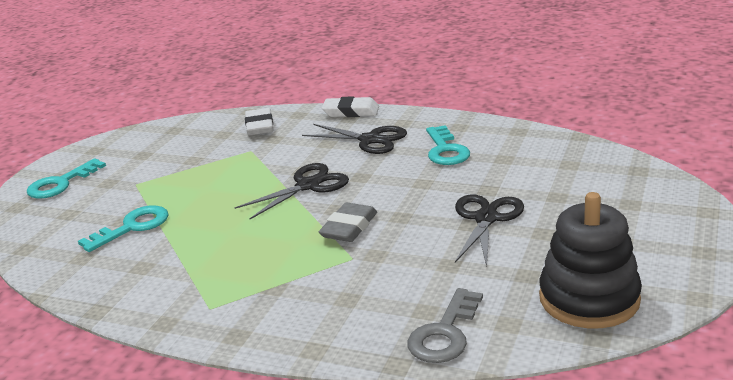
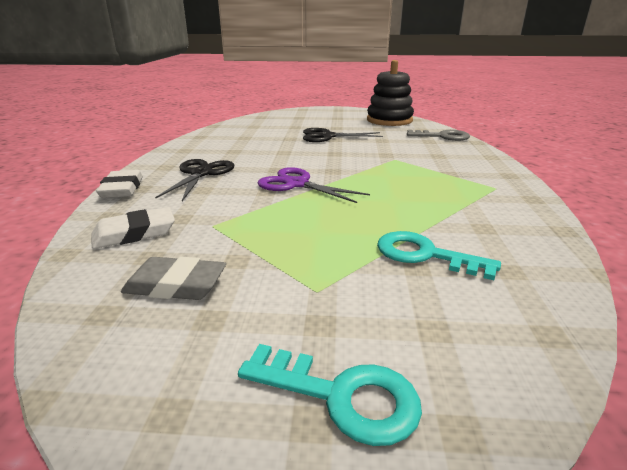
camera: 110 degrees left, 0 degrees up
black scissors [234,163,349,219] -> purple scissors [258,167,370,203]
grey eraser [319,203,377,242] -> grey eraser moved to [121,257,226,300]
turquoise key [426,125,470,165] -> none

